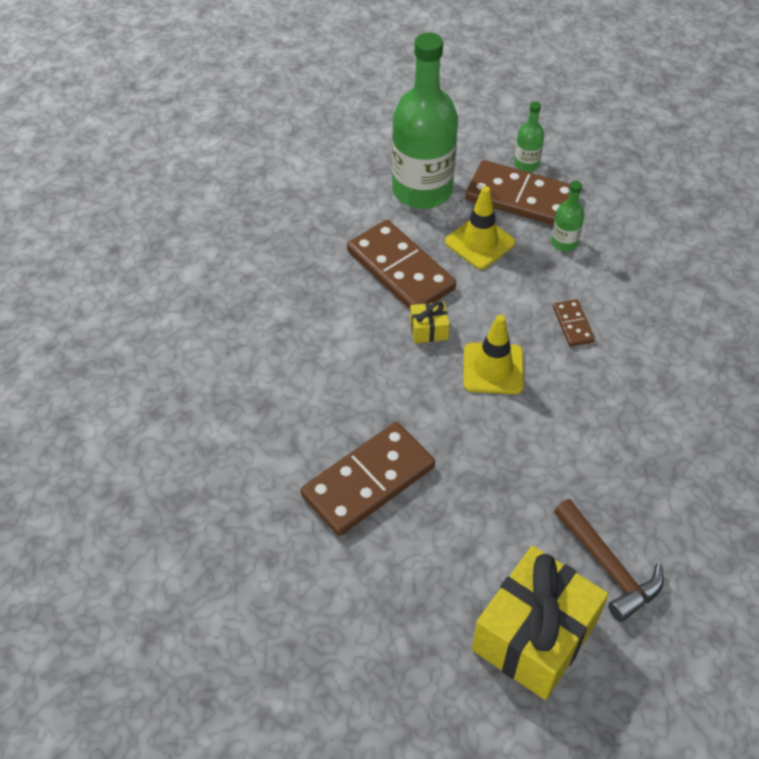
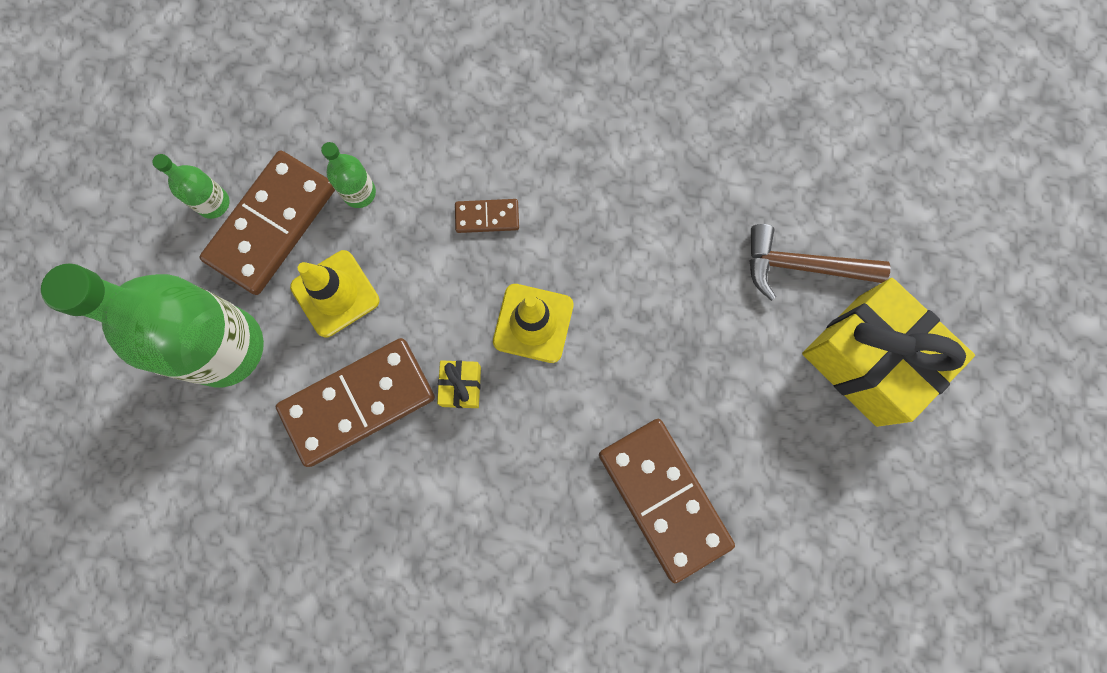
camera: 80 degrees left, 25 degrees up
brown hammer [554,499,664,622] -> brown hammer turned 150 degrees counterclockwise [749,224,890,301]

